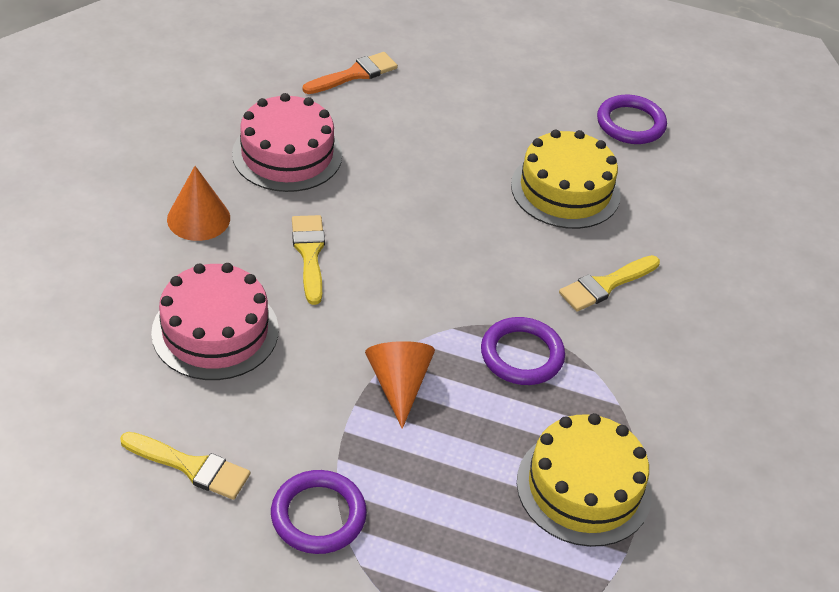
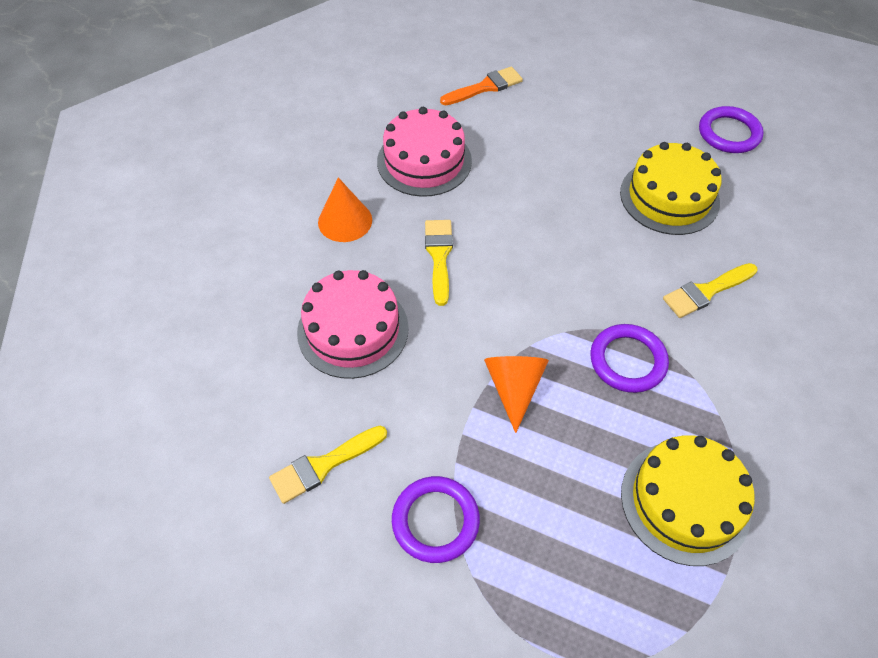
camera: 10 degrees right, 10 degrees up
yellow brush [120,432,250,500] -> yellow brush turned 120 degrees clockwise [269,426,387,504]

